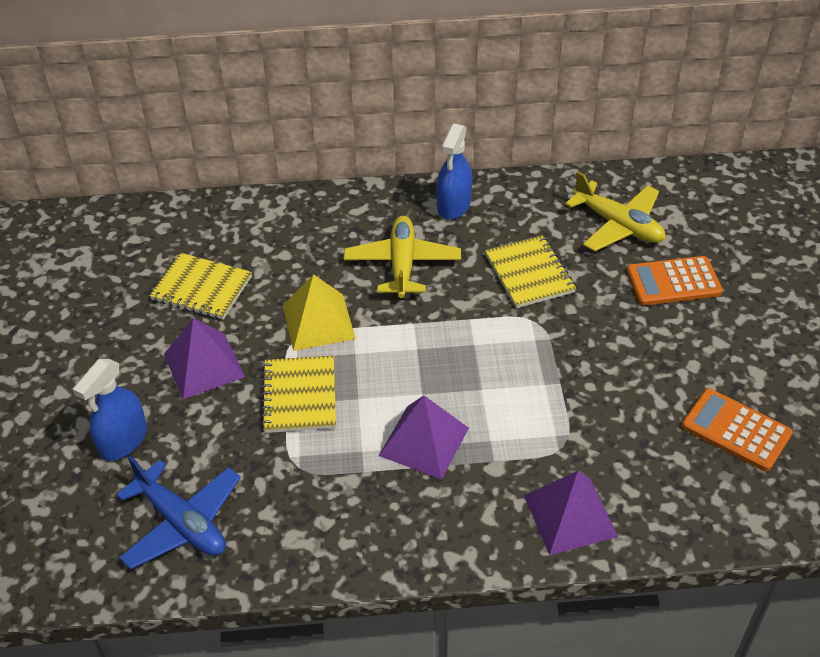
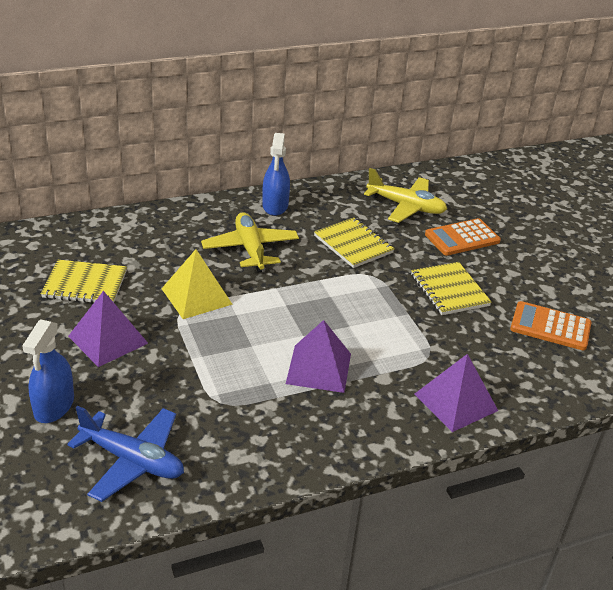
camera: 20 degrees left, 10 degrees down
yellow notebook [261,356,336,433] -> yellow notebook moved to [411,262,492,315]

